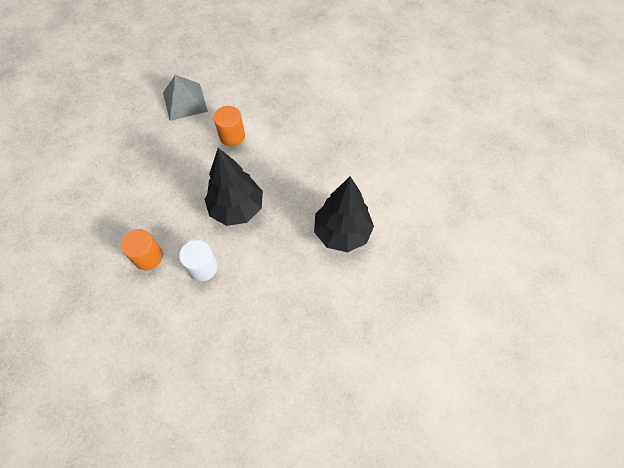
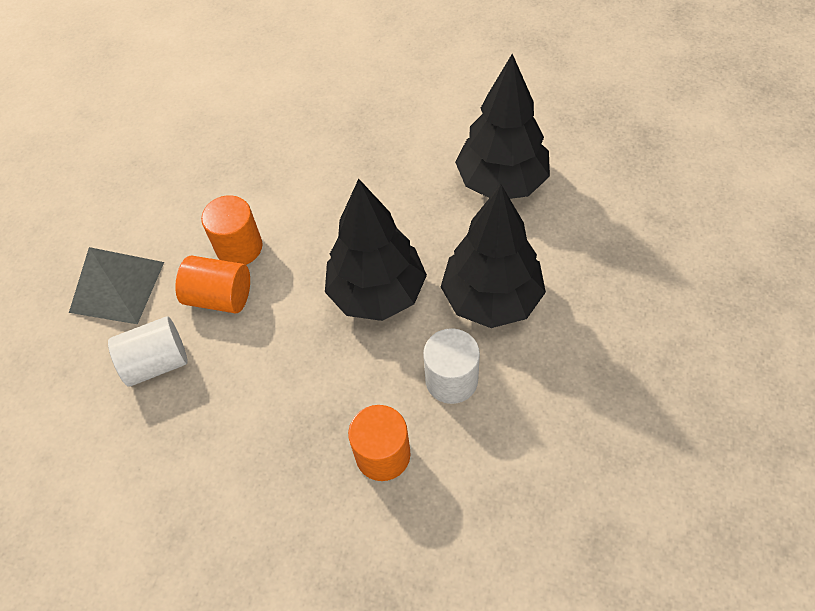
camera: 55 degrees left, 5 degrees down
none -> white cylinder [108,316,188,387]
none -> orange cylinder [175,256,250,314]
none -> black tree [441,184,546,328]

